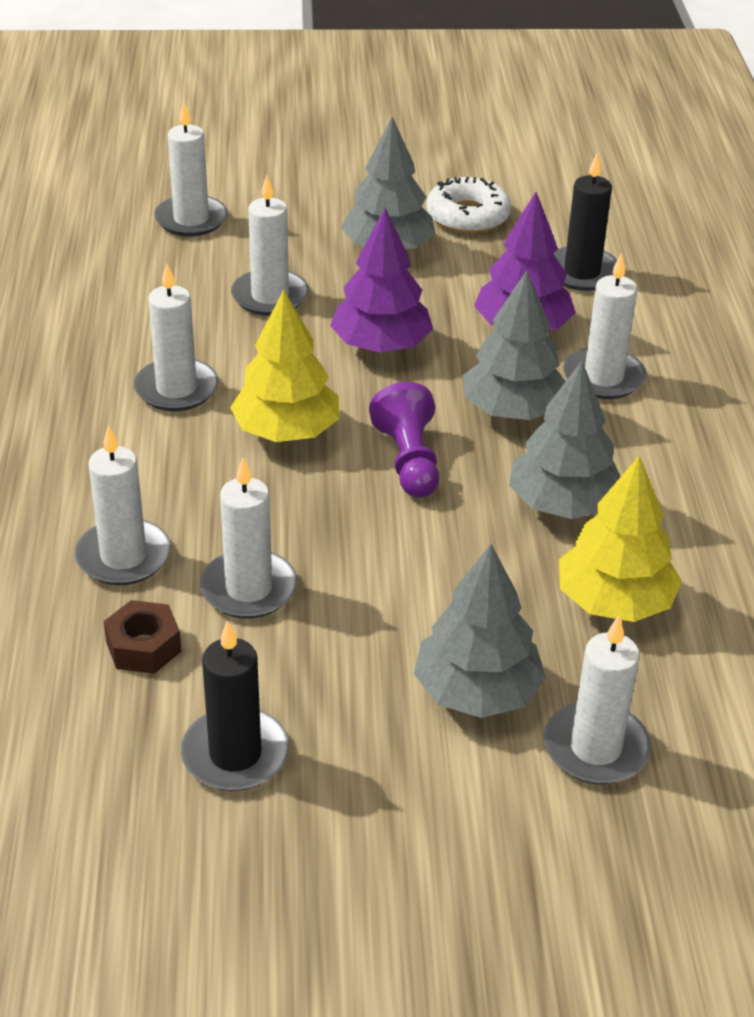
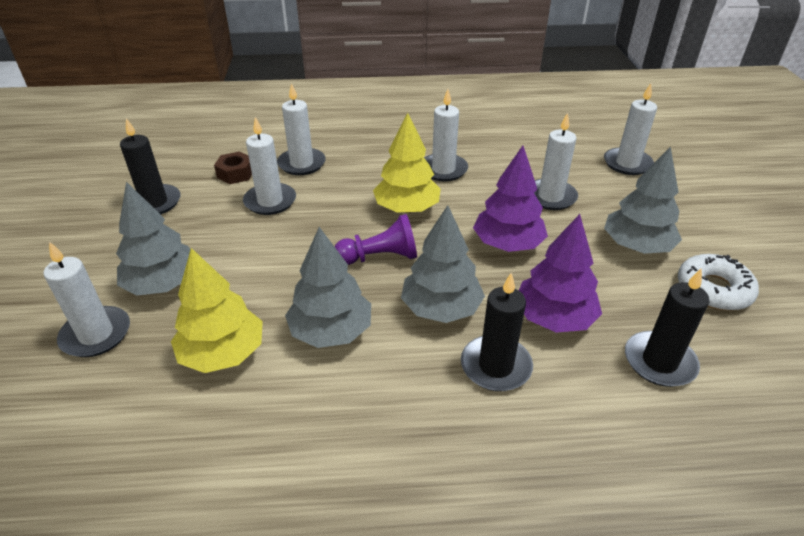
camera: 90 degrees right, 0 degrees up
white candle [563,253,646,399] -> black candle [461,272,533,391]

